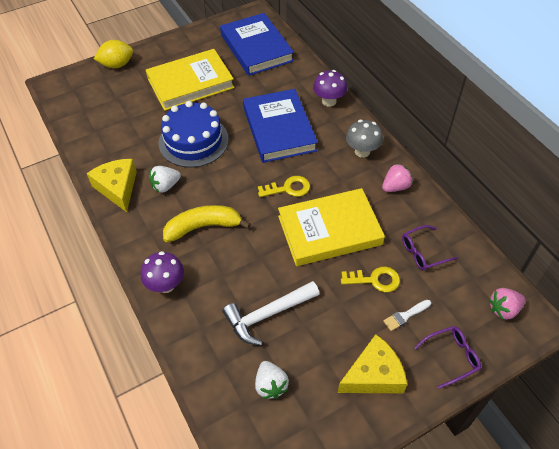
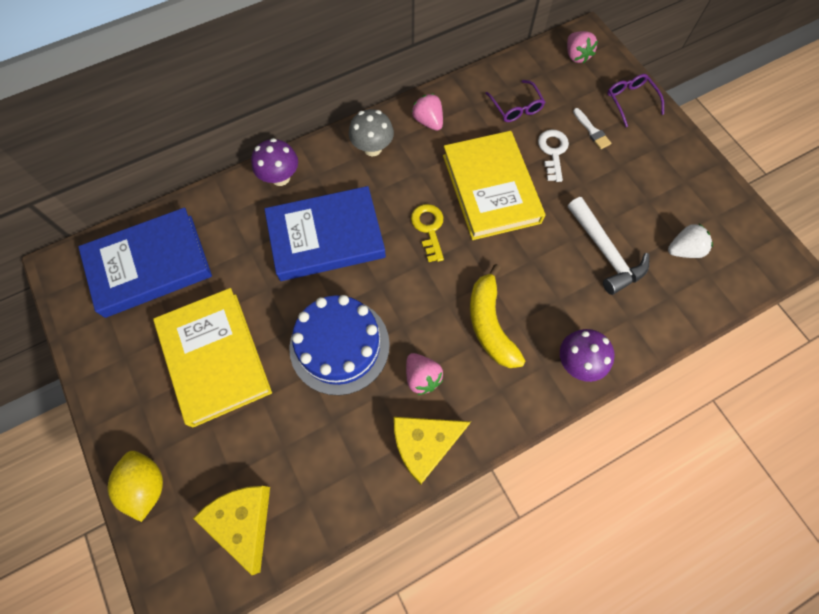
camera: 90 degrees left, 15 degrees up
white strawberry [149,166,181,193] -> pink strawberry [406,353,443,395]
yellow cheese [338,334,407,393] -> yellow cheese moved to [193,486,270,575]
yellow key [341,266,400,292] -> white key [538,129,569,182]

